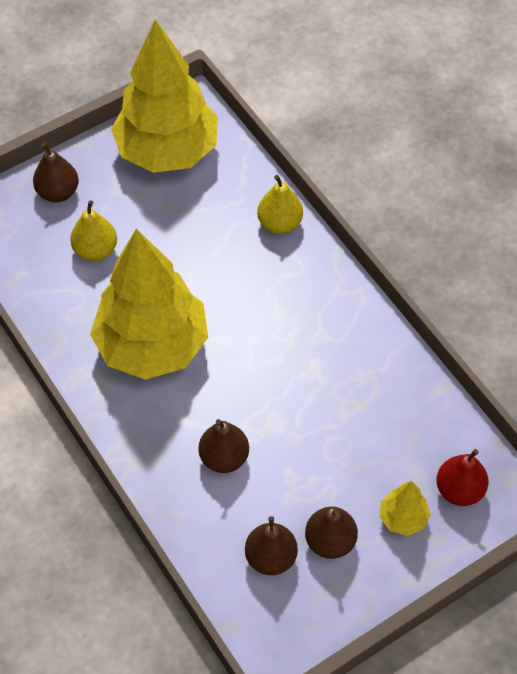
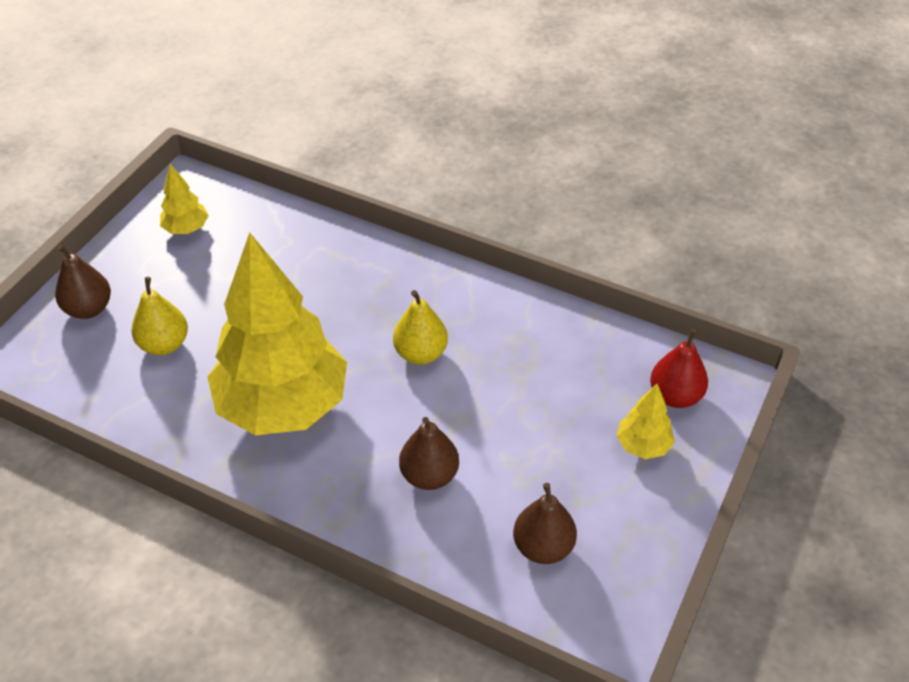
camera: 30 degrees left, 10 degrees down
yellow tree [111,19,218,173] -> yellow tree [160,164,209,234], size x0.41
yellow pear [257,175,303,234] -> yellow pear moved to [393,290,448,364]
brown pear [305,507,358,559] -> none

